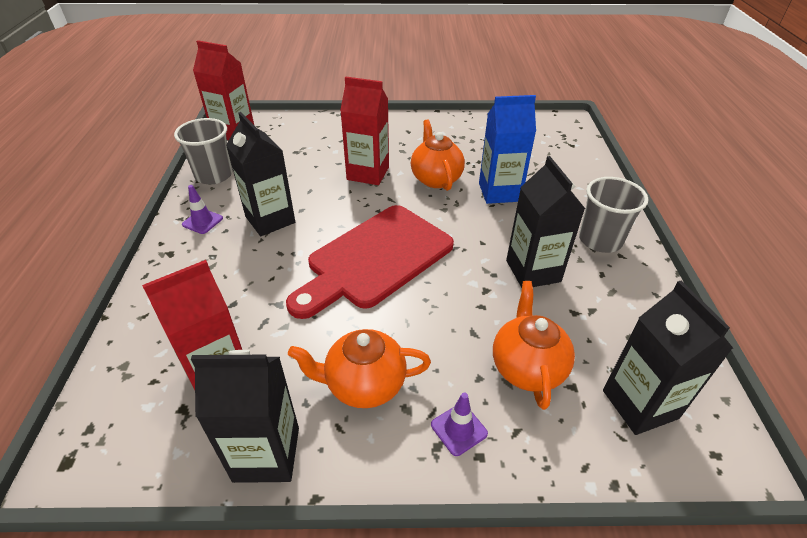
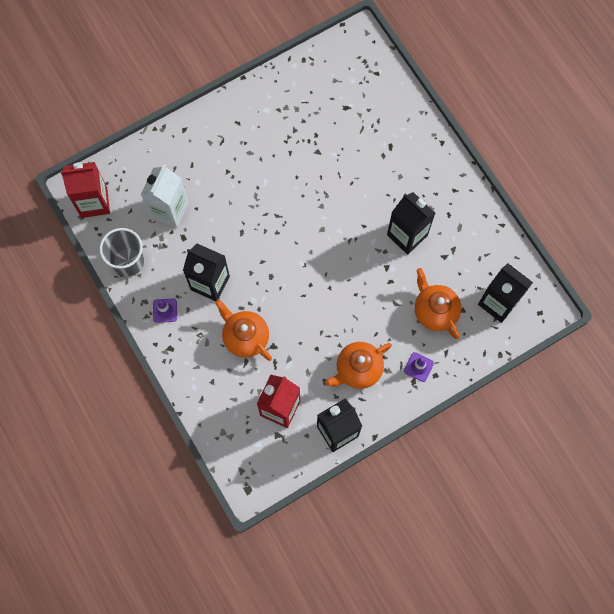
camera: 30 degrees left, 30 degrees up
red cutting board [286,205,454,319] -> none
red carton [340,76,389,185] -> none
orange teapot [411,120,465,191] -> orange teapot moved to [215,299,272,361]
blue carton [479,95,536,204] -> none
grey cup [579,177,648,253] -> none
none -> white carton [141,164,189,228]

